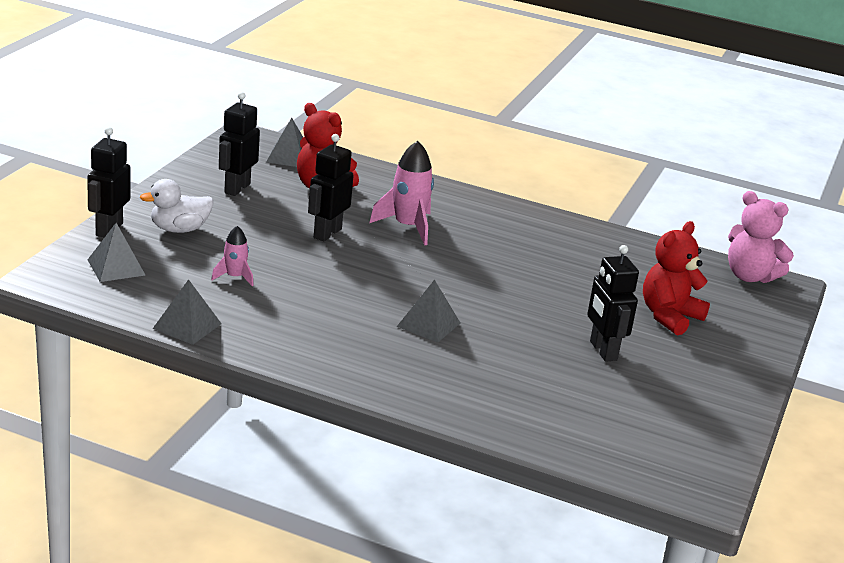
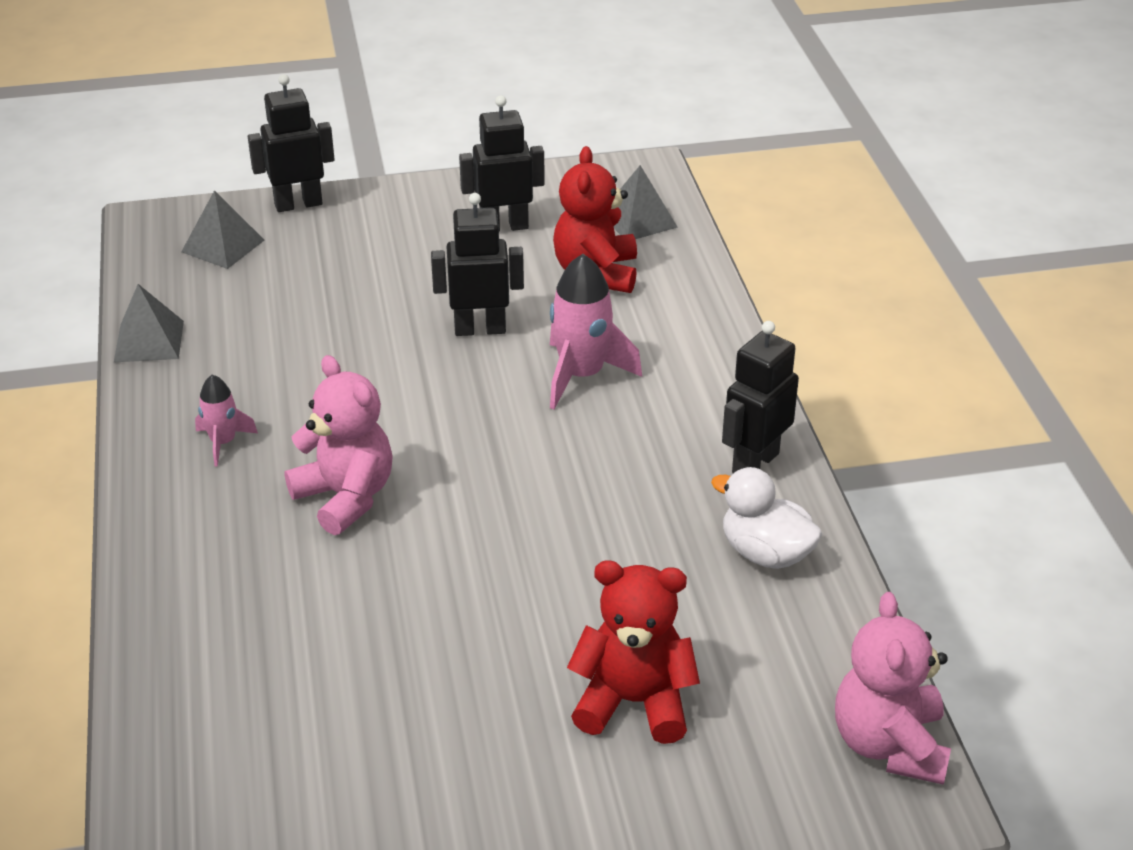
camera: 60 degrees right, 10 degrees up
white duck [140,179,213,233] -> white duck moved to [711,467,823,569]
pink rocket [211,226,254,287] -> pink rocket moved to [195,375,258,467]
grey pyramid [397,279,460,343] -> pink teddy bear [285,355,393,535]
black robot [587,245,639,362] -> black robot moved to [722,321,799,473]

